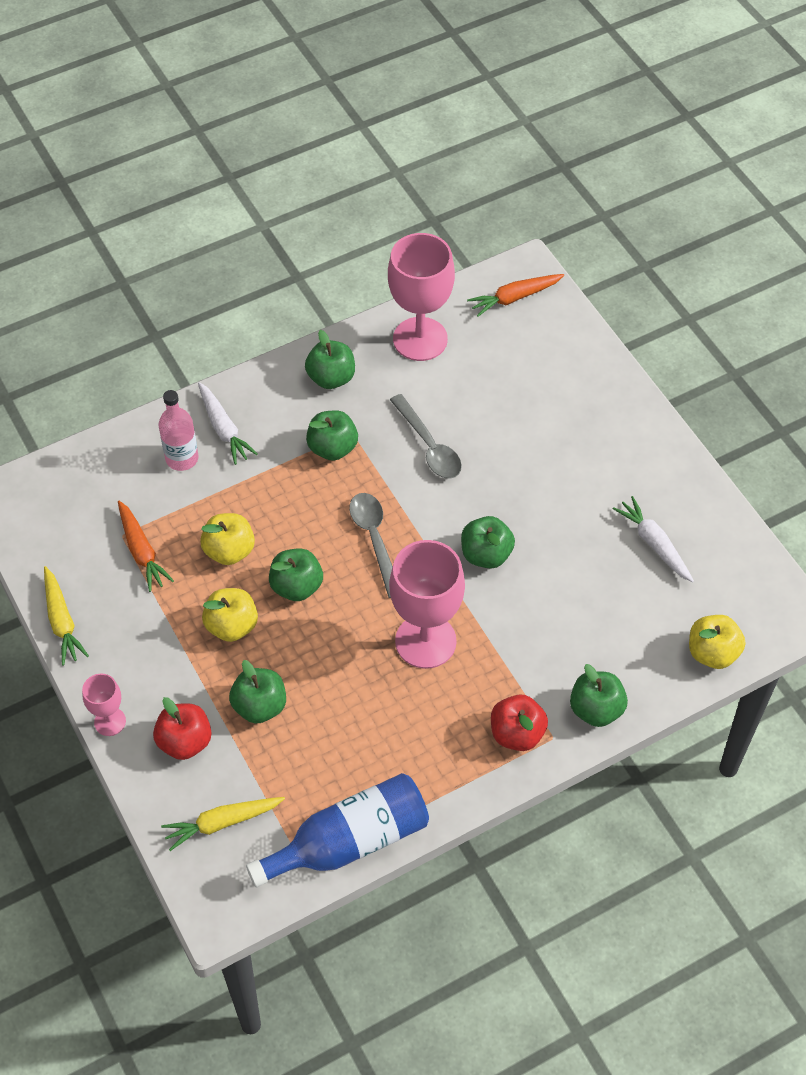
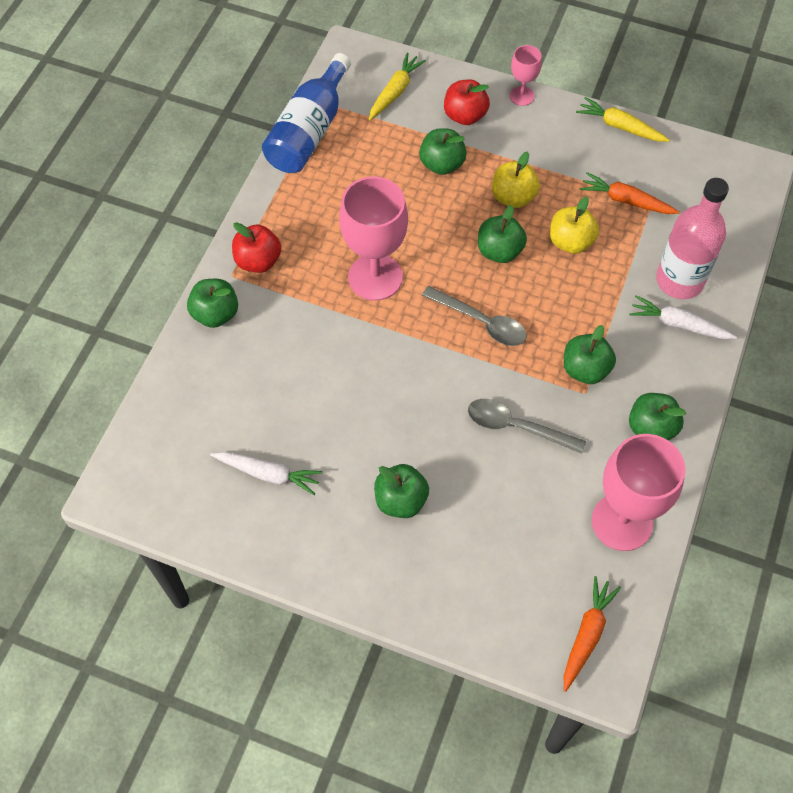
camera: 140 degrees right, 5 degrees up
pink bottle [158,390,199,471] -> pink bottle [656,178,729,299], size x1.53
green apple [461,516,515,568] -> green apple moved to [374,464,429,518]
yellow apple [689,615,745,669] -> none

